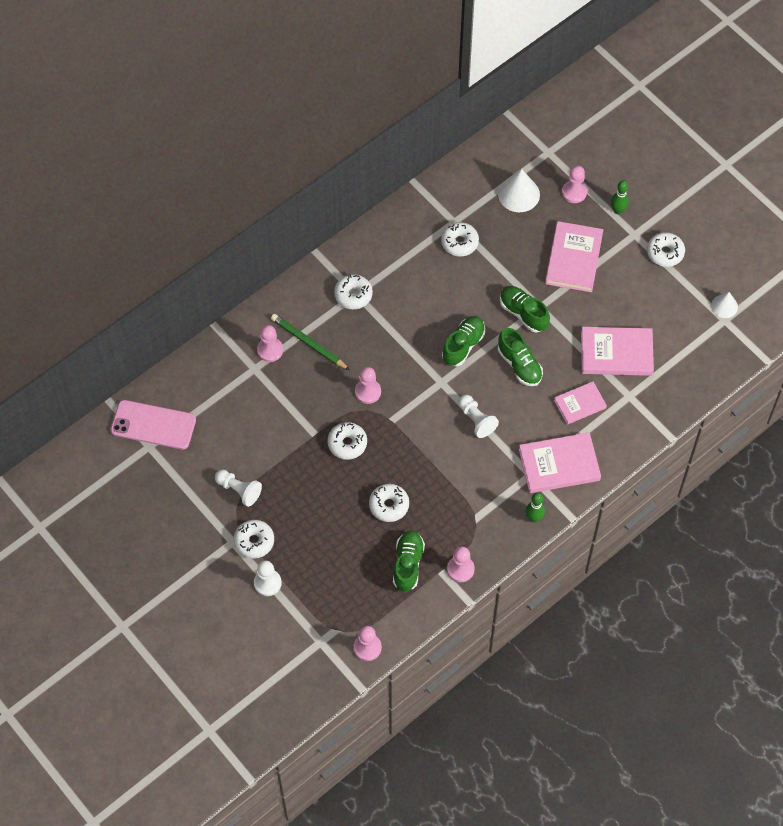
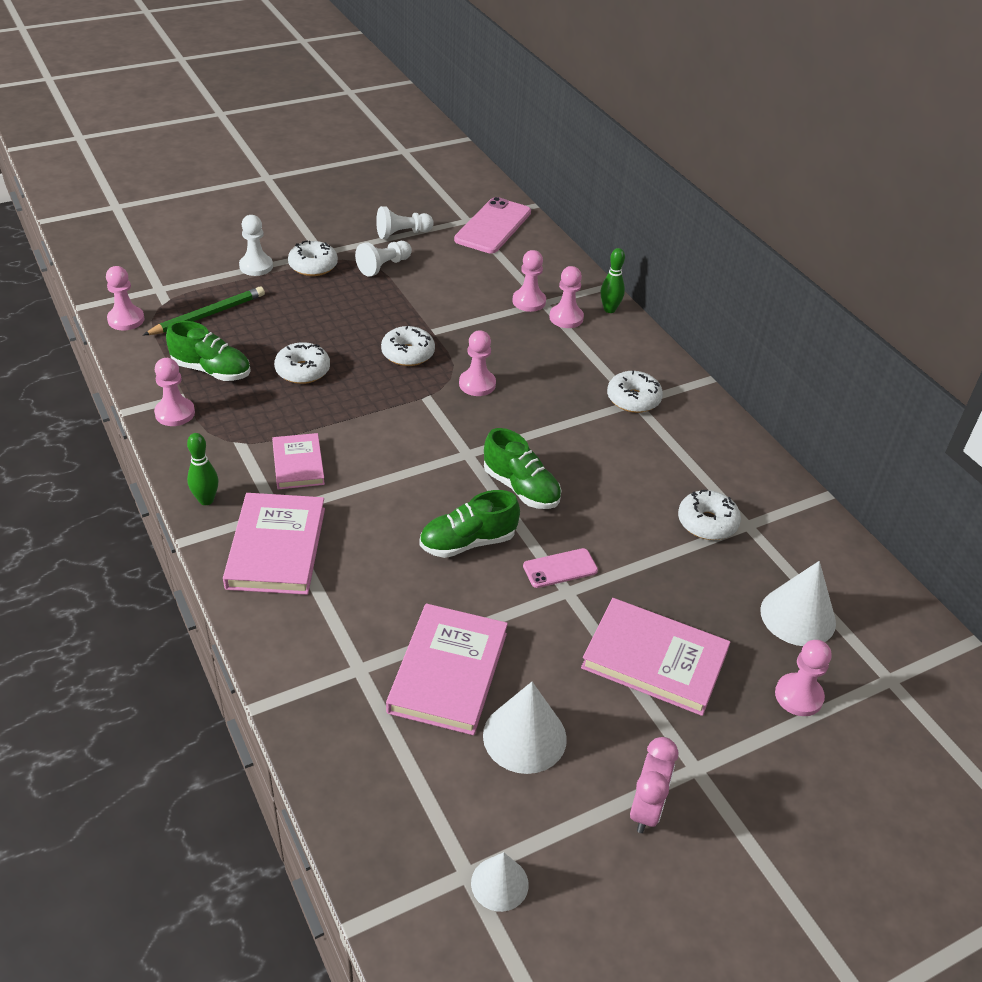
camera: 100 degrees right, 20 degrees down
green pencil [271,314,350,370] -> green pencil moved to [143,287,265,335]
white pawn [458,395,499,438] -> white pawn moved to [376,206,434,239]
green shoe [500,286,550,333] -> pink phone [523,548,598,588]
pink book [554,382,607,425] -> pink book moved to [272,433,325,490]
green bowling pin [611,180,629,214] -> green bowling pin moved to [601,248,625,313]
white donut [647,232,685,267] -> pink clock [630,737,679,833]
none -> white cone [483,682,567,774]
none -> pink pawn [512,250,546,312]

